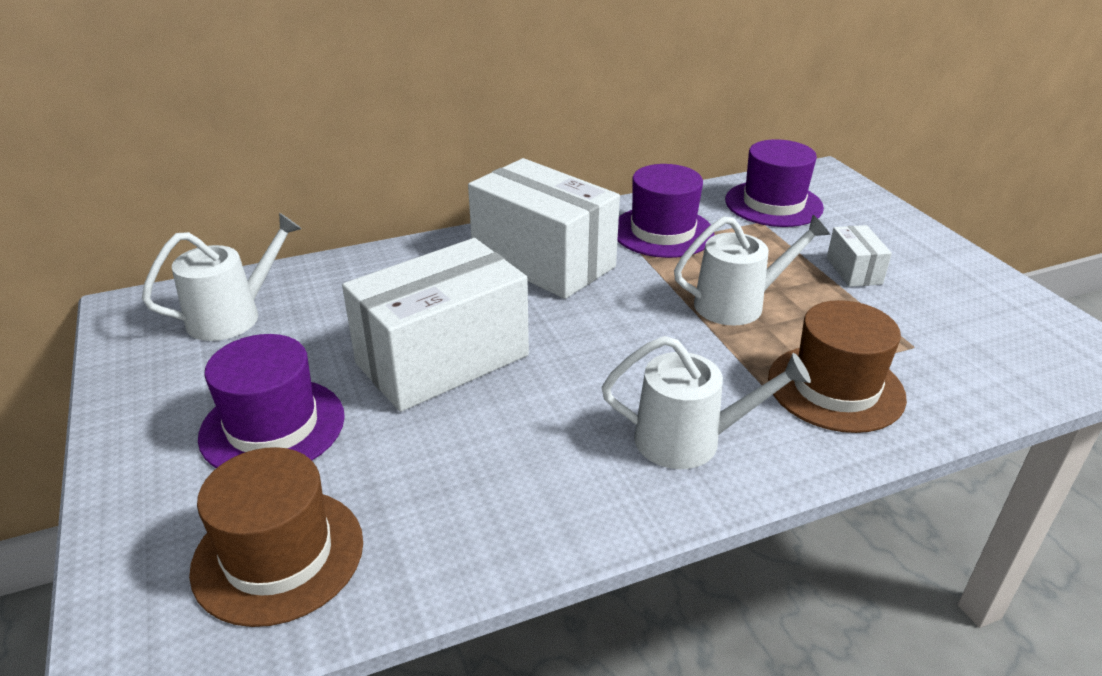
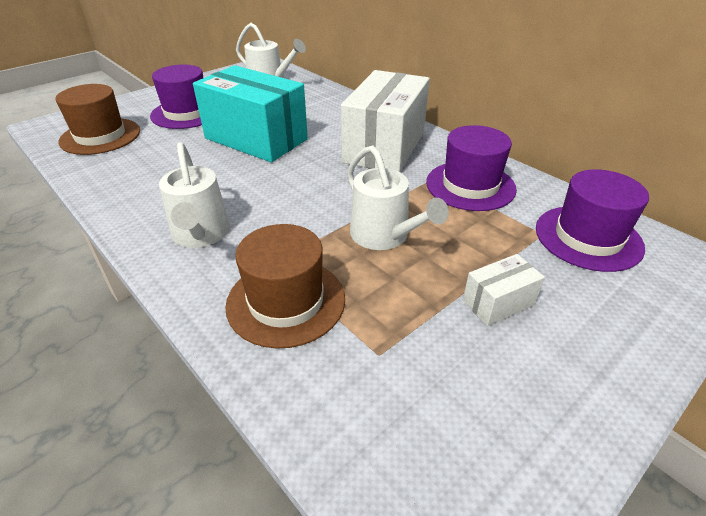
camera: 70 degrees right, 5 degrees up
white box [342,238,529,412] -> turquoise box [193,65,308,162]

